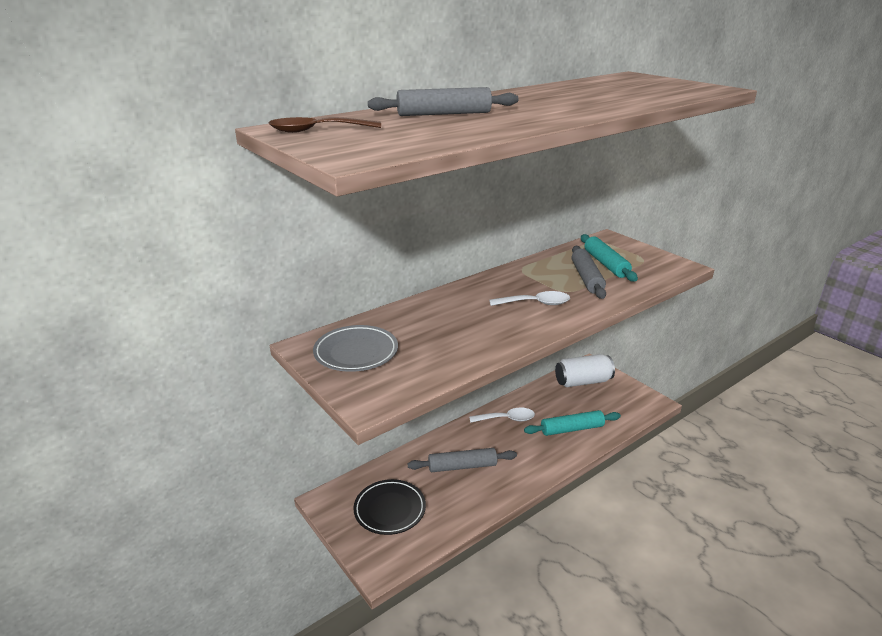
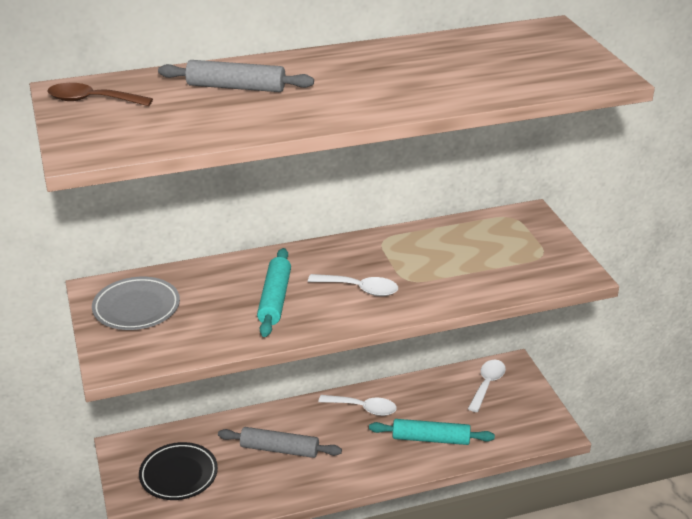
camera: 20 degrees right, 5 degrees up
white can [555,354,615,387] -> white spoon [468,360,506,412]
grey rolling pin [572,246,606,299] -> none
turquoise rolling pin [581,234,638,282] -> turquoise rolling pin moved to [257,248,291,337]

